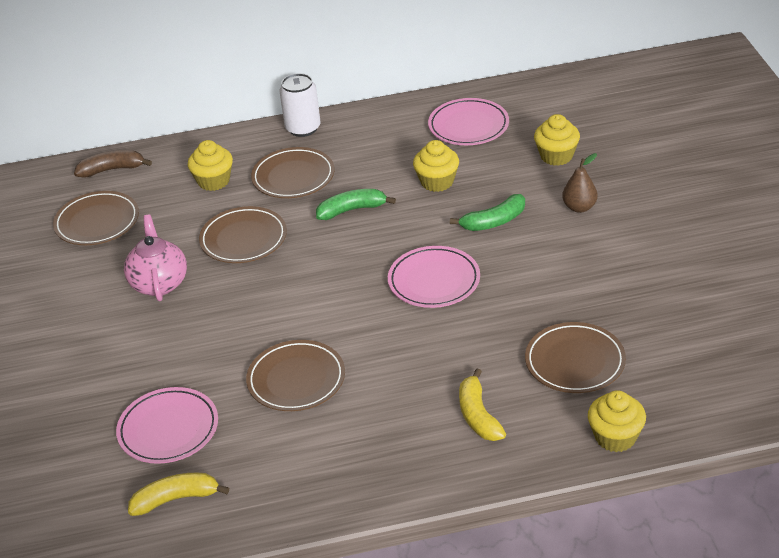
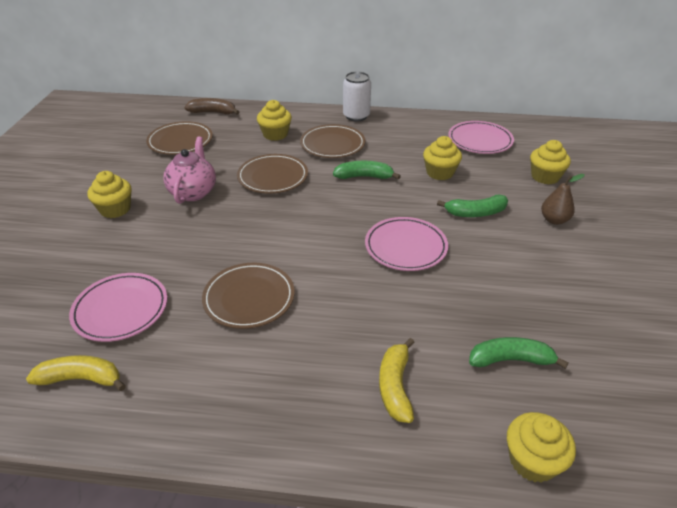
camera: 15 degrees right, 0 degrees up
brown plate [525,322,626,393] -> green banana [469,337,569,369]
none -> yellow cupcake [88,171,131,218]

